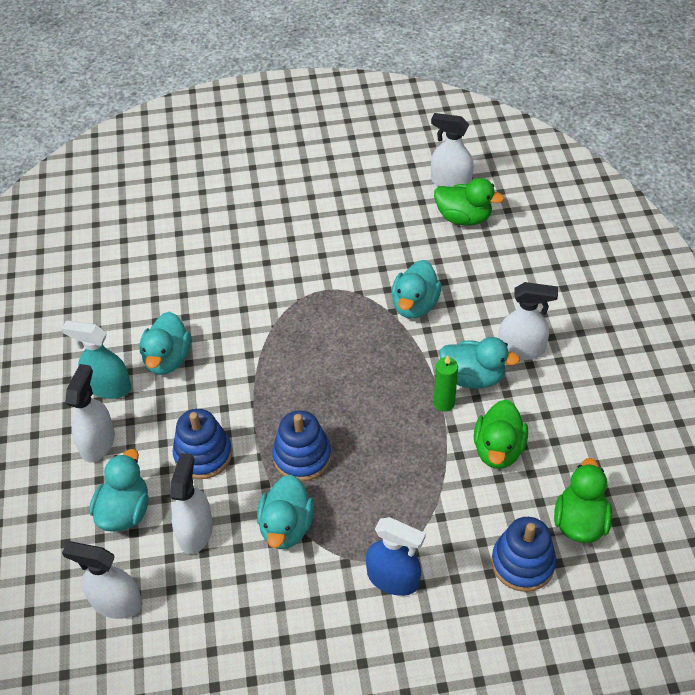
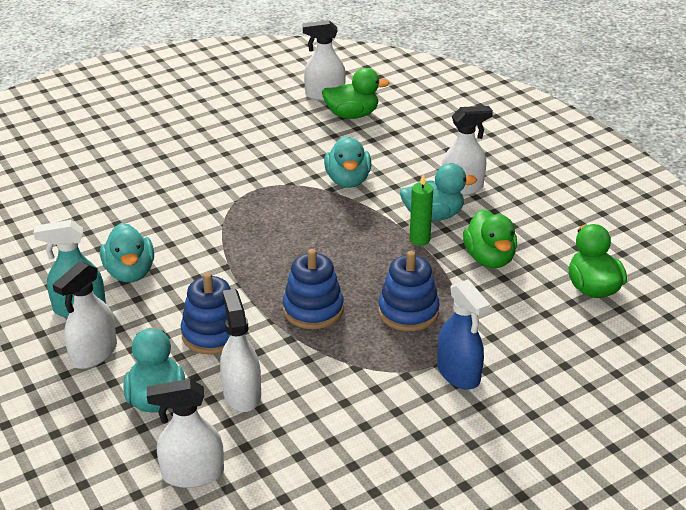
camera: 25 degrees left, 15 degrees down
white spray bottle [65,364,115,462] -> white spray bottle turned 135 degrees counterclockwise [52,261,117,369]
turquoise duck [257,475,314,549] -> none
blue spray bottle [366,517,426,596] -> blue spray bottle turned 60 degrees clockwise [437,279,490,390]
blue stacking toy [491,517,556,592] -> blue stacking toy moved to [378,251,440,331]

